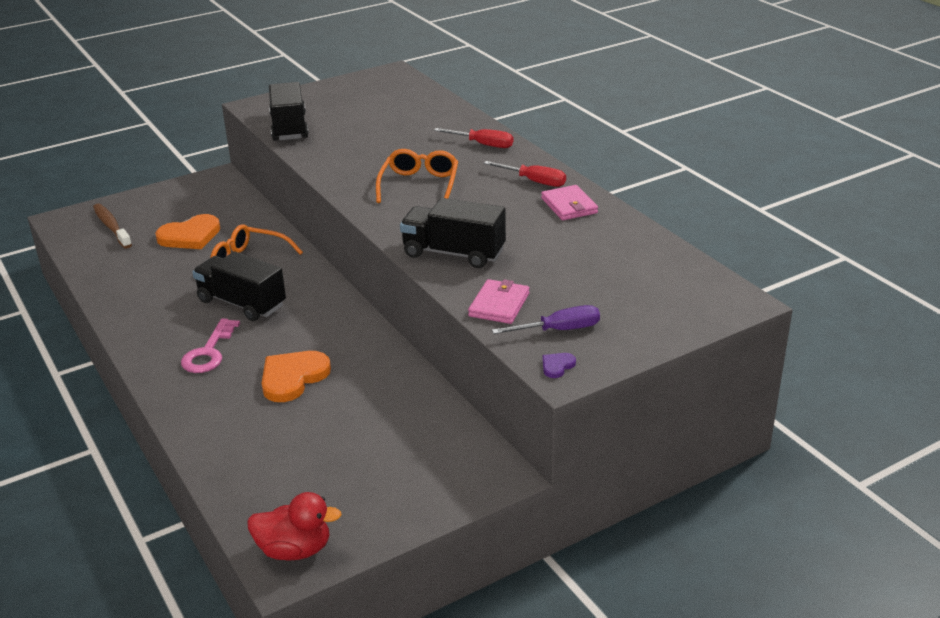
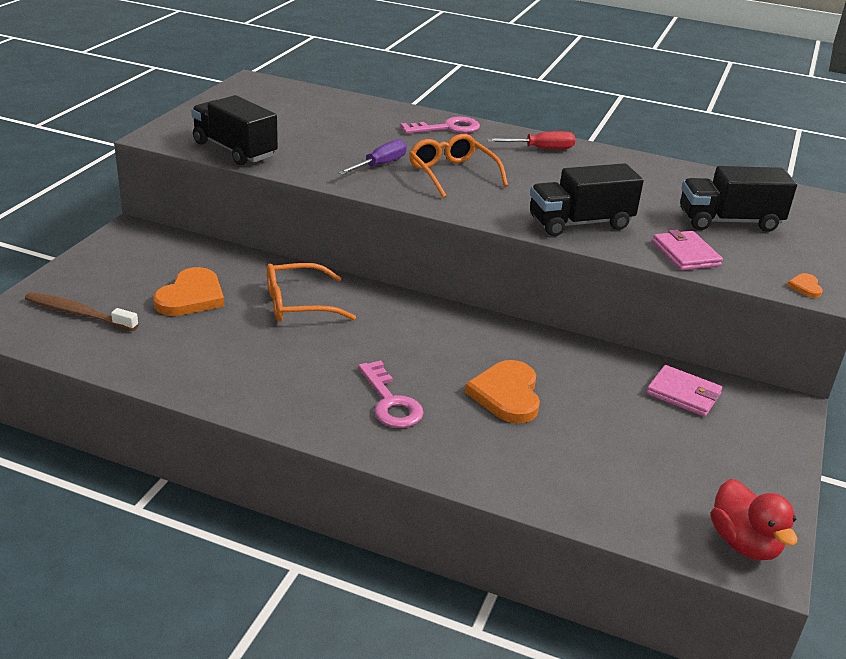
camera: 40 degrees left, 0 degrees up
black truck [192,252,286,321] -> black truck moved to [680,166,797,232]
red duck [247,492,342,561] -> red duck turned 105 degrees clockwise [711,479,797,560]
red screwdriver [434,128,513,148] -> pink key [401,116,480,134]
purple screwdriver [492,305,600,334] -> purple screwdriver moved to [338,139,407,175]
pink wallet [541,185,598,220] -> pink wallet moved to [646,365,723,417]
purple heart [542,353,576,378] -> orange heart [787,273,823,298]

